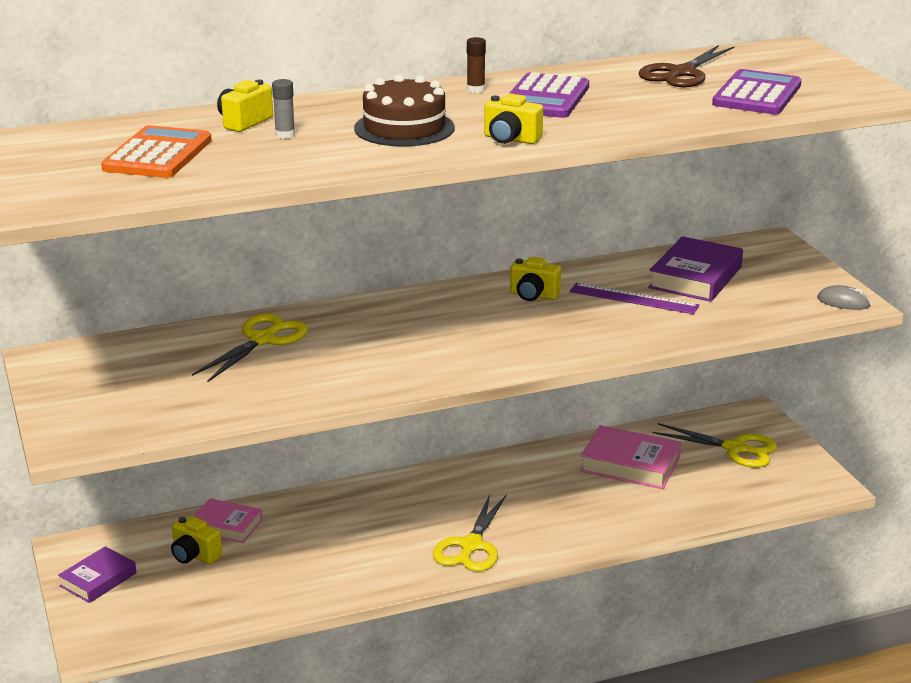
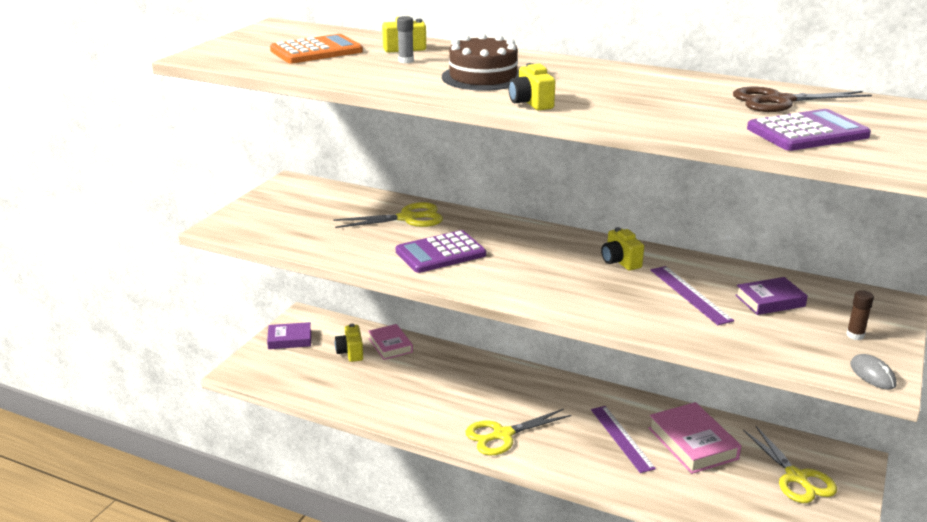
camera: 45 degrees right, 0 degrees up
brown glue stick [467,37,486,93] -> brown glue stick moved to [846,290,874,340]
purple calculator [509,72,589,118] -> purple calculator moved to [396,230,486,273]
purple book [648,236,743,302] -> purple book [735,277,808,315], size x0.64
none -> purple ruler [591,406,656,473]

